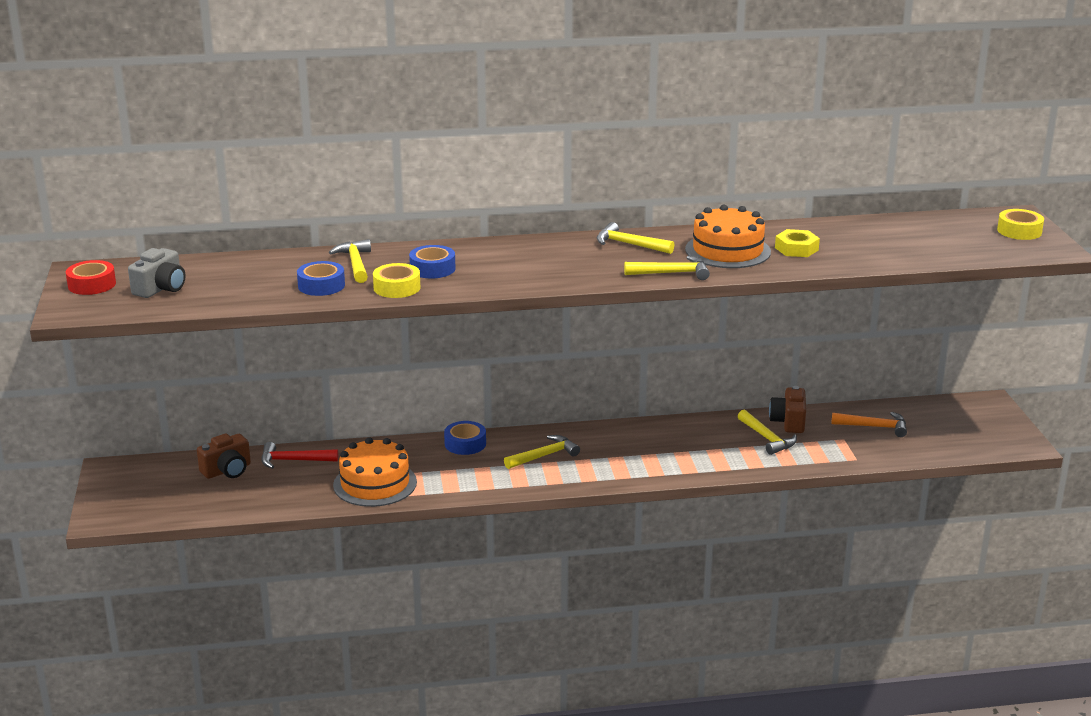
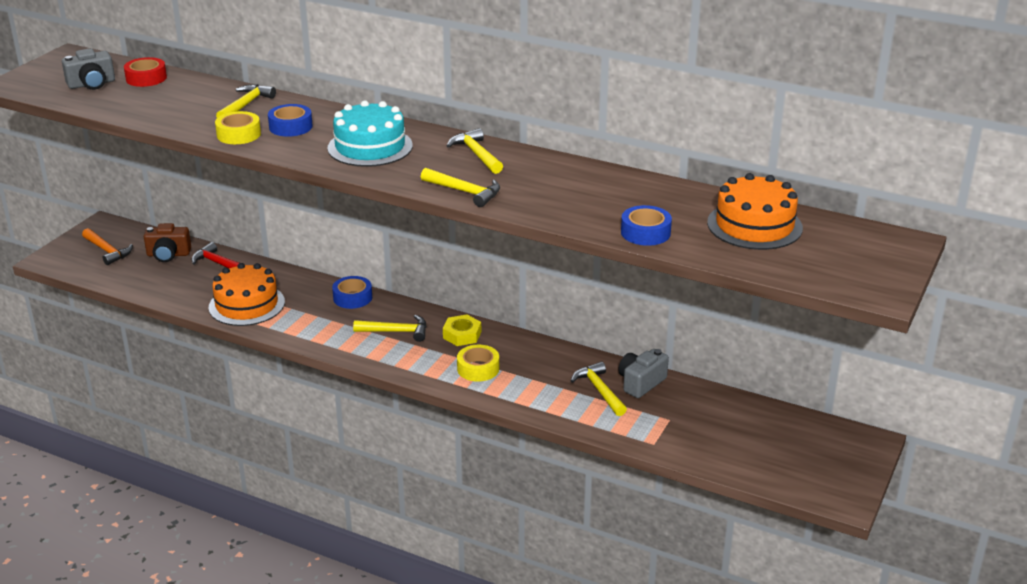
camera: 35 degrees right, 5 degrees up
red tape [66,260,116,295] -> red tape moved to [124,57,167,87]
blue tape [297,261,345,296] -> blue tape moved to [621,205,672,246]
orange cake [685,205,771,268] -> orange cake moved to [707,173,803,250]
yellow hammer [738,410,797,455] -> yellow hammer turned 150 degrees clockwise [571,361,627,416]
brown camera [769,386,806,433] -> grey camera [618,349,669,398]
yellow nut [775,229,820,257] -> yellow nut moved to [443,315,481,346]
orange hammer [831,412,907,437] -> orange hammer moved to [82,228,133,265]
yellow tape [997,209,1044,240] -> yellow tape moved to [457,345,499,382]
none -> turquoise cake [328,100,413,167]

